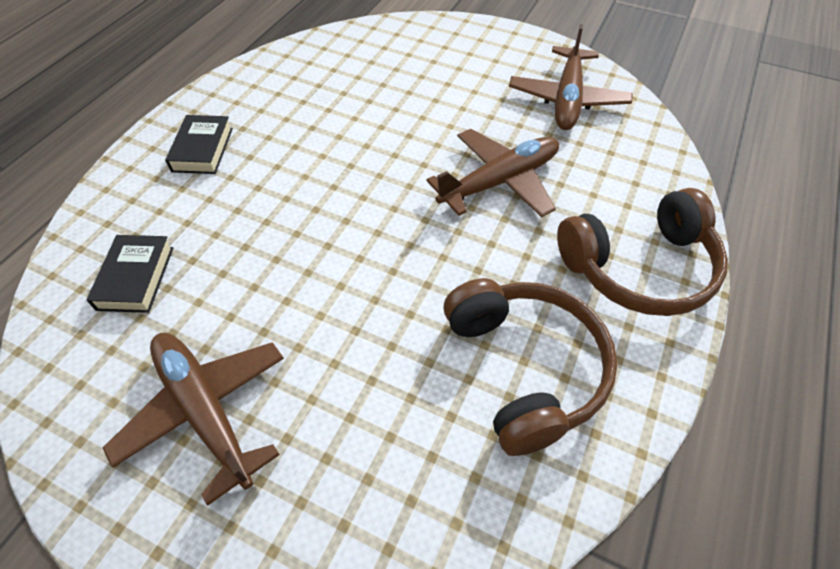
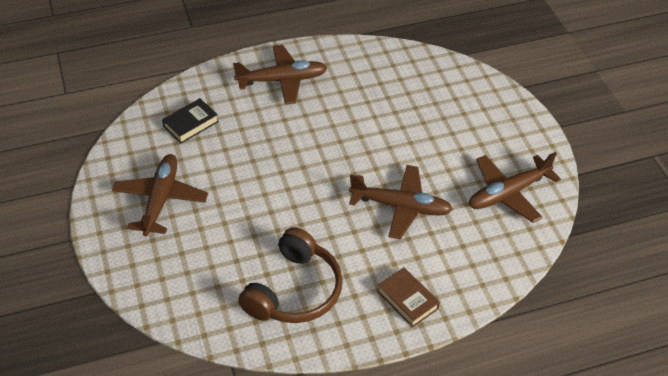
camera: 45 degrees right, 5 degrees down
black book [165,115,233,174] -> brown plane [233,45,327,104]
brown headphones [557,188,728,316] -> brown book [377,267,440,327]

